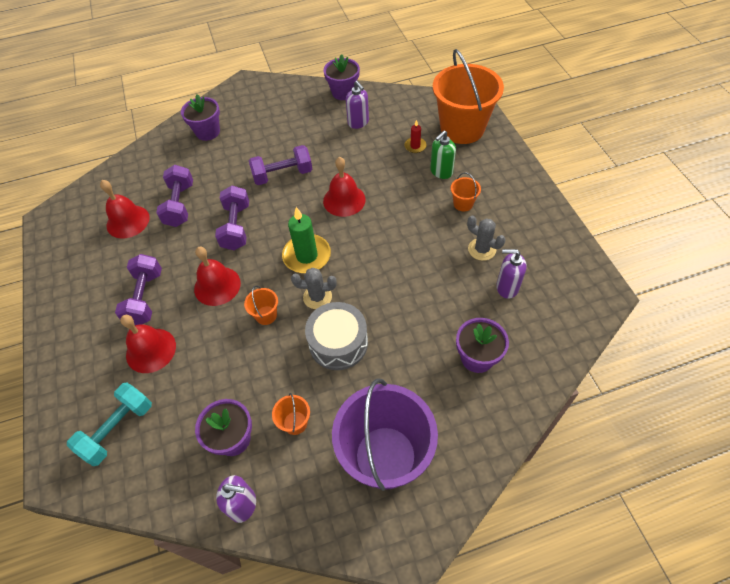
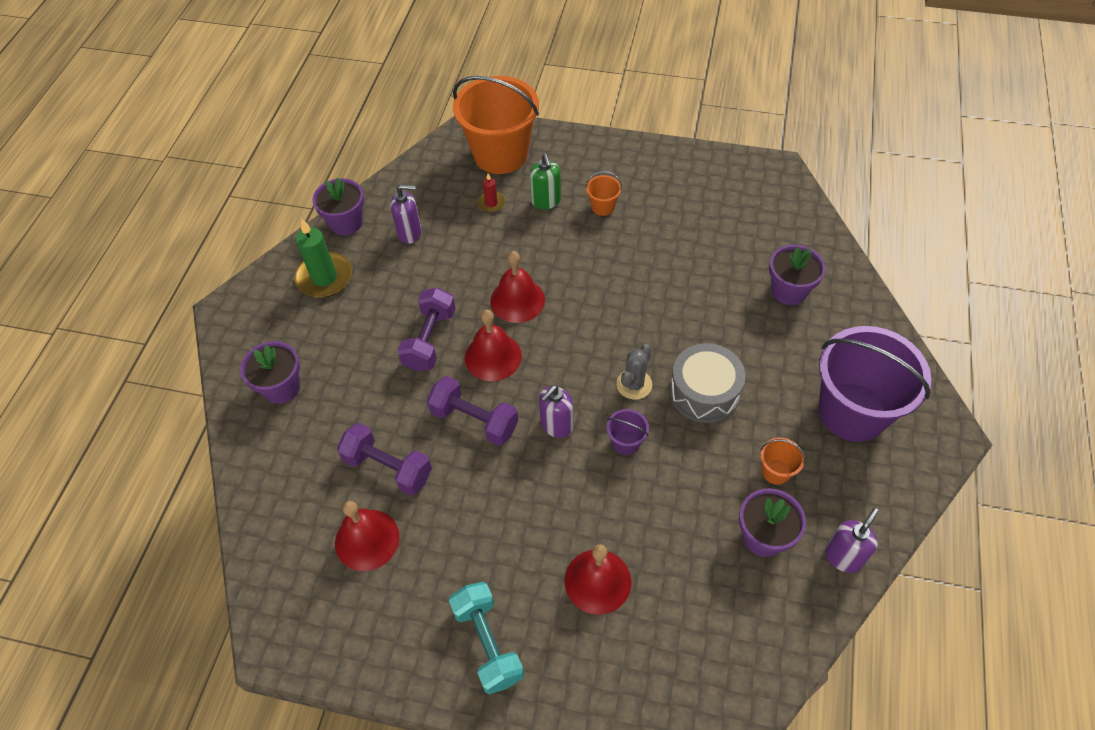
camera: 60 degrees left, 0 degrees up
turquoise dumbbell [67,383,152,466] -> turquoise dumbbell moved to [449,582,524,694]
purple dumbbell [115,254,162,325] -> none
red bell [194,247,241,306] -> red bell moved to [465,310,522,381]
orange bucket [244,285,278,325] -> purple bucket [606,409,649,455]
green candle [282,207,331,273] -> green candle moved to [294,219,352,298]
grey cactus [467,216,505,261] -> none
purple soap dispenser [496,249,527,299] -> purple soap dispenser moved to [539,385,573,438]

